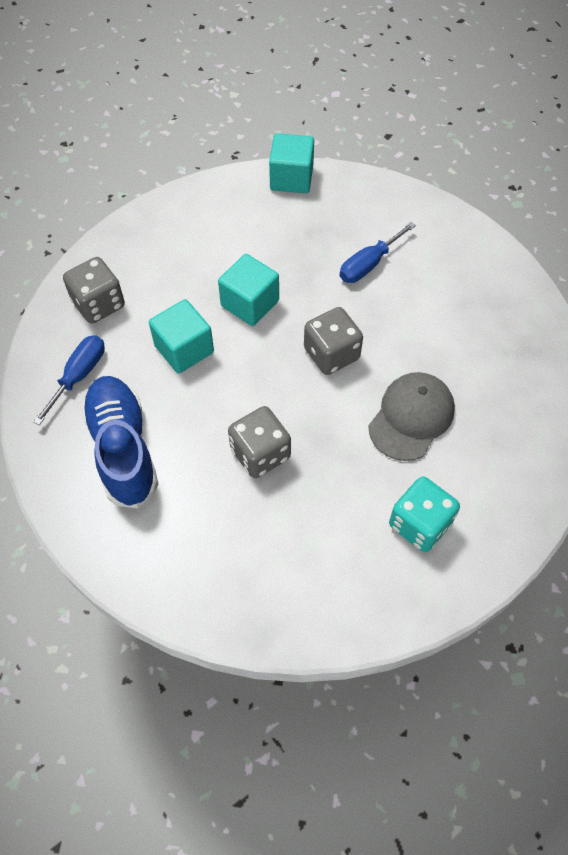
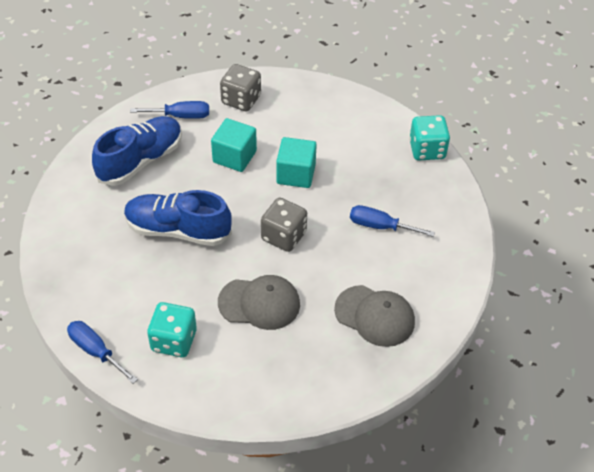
camera: 60 degrees right, 10 degrees down
grey dice [228,406,291,478] -> blue shoe [124,190,232,246]
turquoise cube [269,133,314,193] -> turquoise dice [409,115,450,161]
none -> blue screwdriver [67,321,138,384]
none -> grey cap [334,285,415,347]

